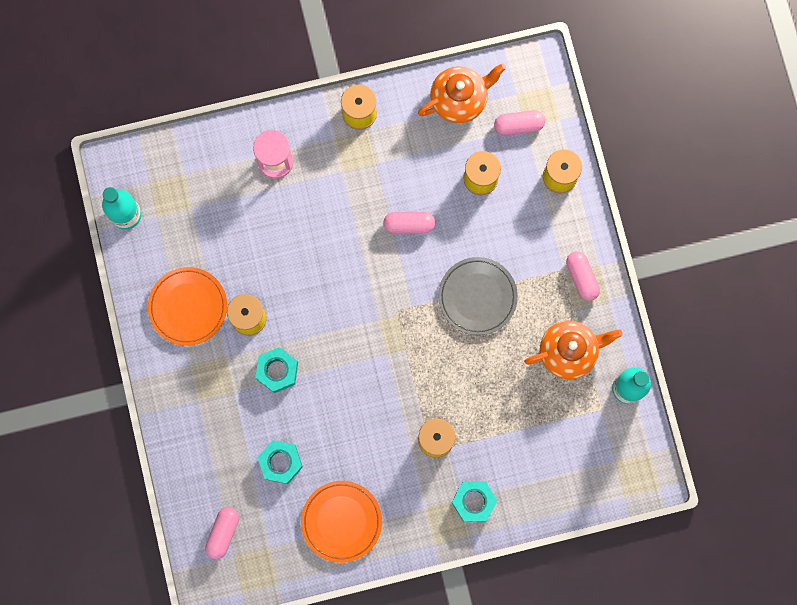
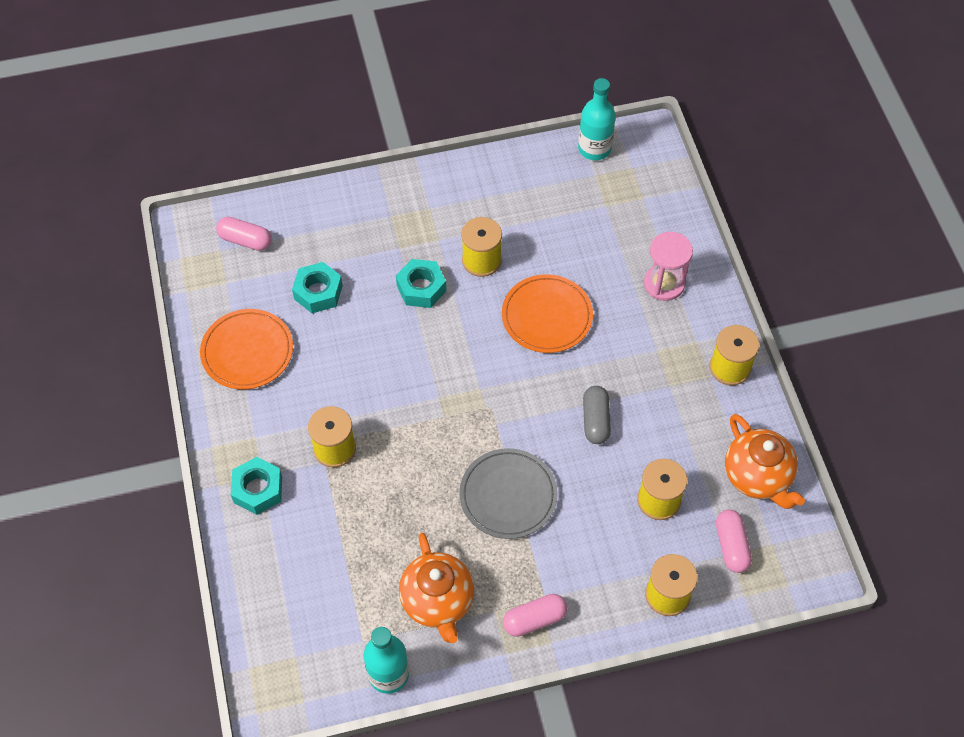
camera: 90 degrees right, 20 degrees down
orange plate [148,267,227,346] -> orange plate moved to [502,274,593,353]
pink capsule [383,212,435,234] -> grey capsule [583,386,611,444]

